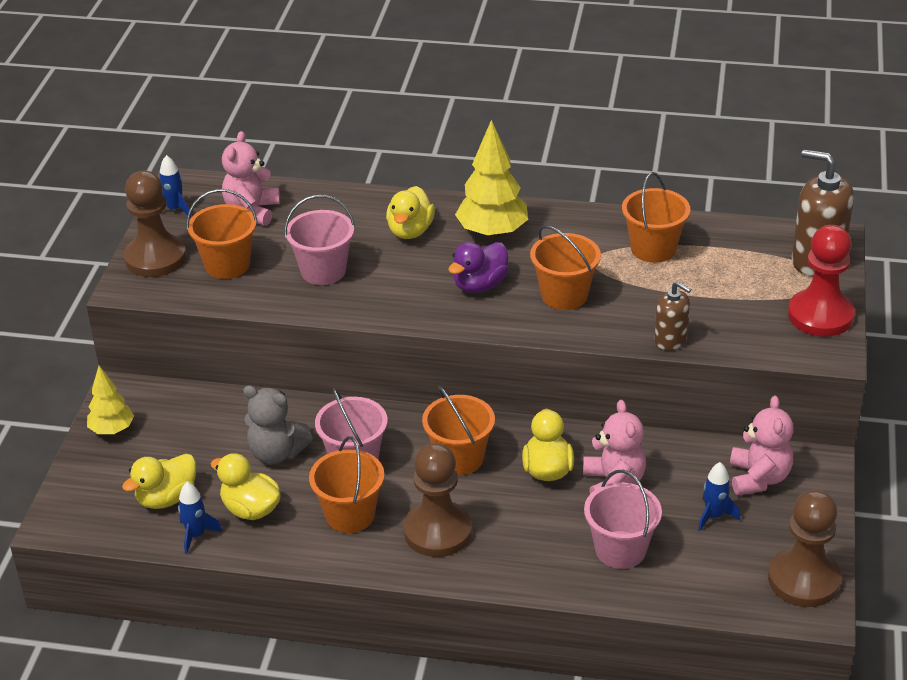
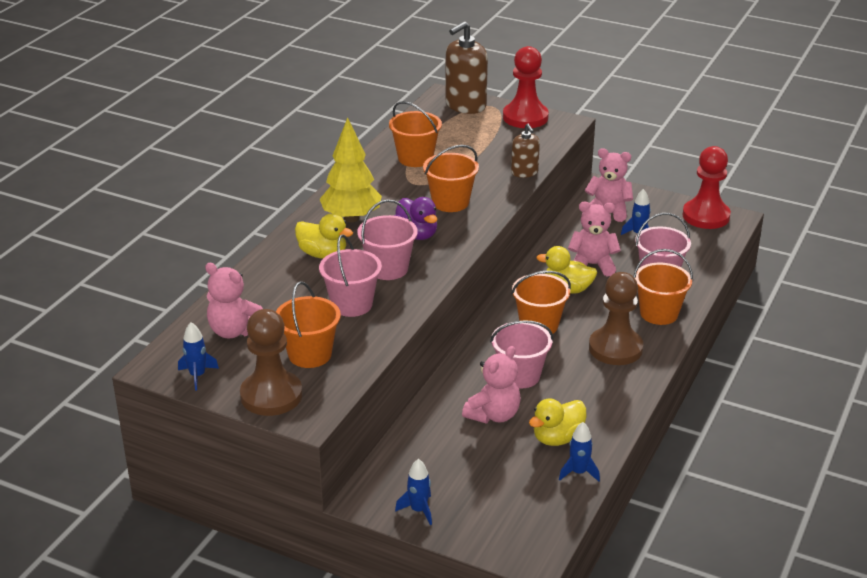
camera: 75 degrees left, 5 degrees down
yellow tree [87,366,134,434] -> blue rocket [395,459,432,525]
yellow duck [122,454,196,509] -> none
grey teddy bear [243,385,313,464] -> pink teddy bear [462,346,521,424]
orange bucket [309,436,384,533] -> orange bucket moved to [633,249,693,325]
brown soap dispenser [654,281,691,350] -> brown soap dispenser turned 105 degrees clockwise [511,123,540,178]
brown pawn [768,490,841,607] -> red pawn [683,146,731,229]
none -> pink bucket [357,200,418,280]

